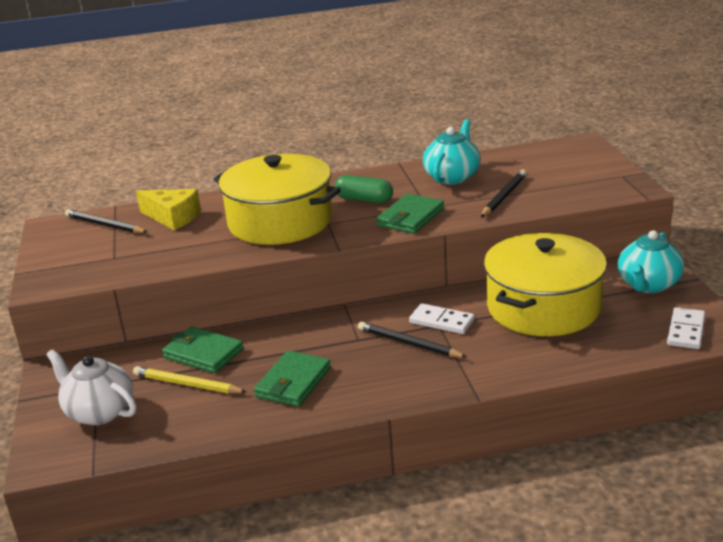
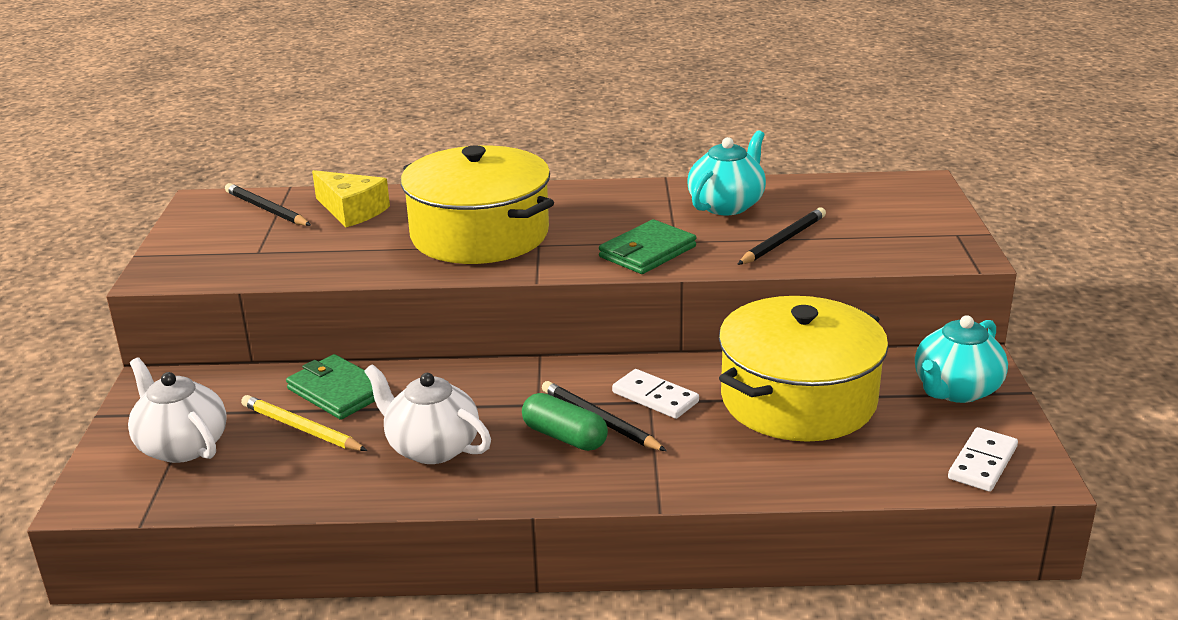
camera: 10 degrees right, 0 degrees up
green wallet [254,351,331,407] -> white teapot [364,364,491,464]
green capsule [335,175,393,203] -> green capsule moved to [522,393,608,451]

